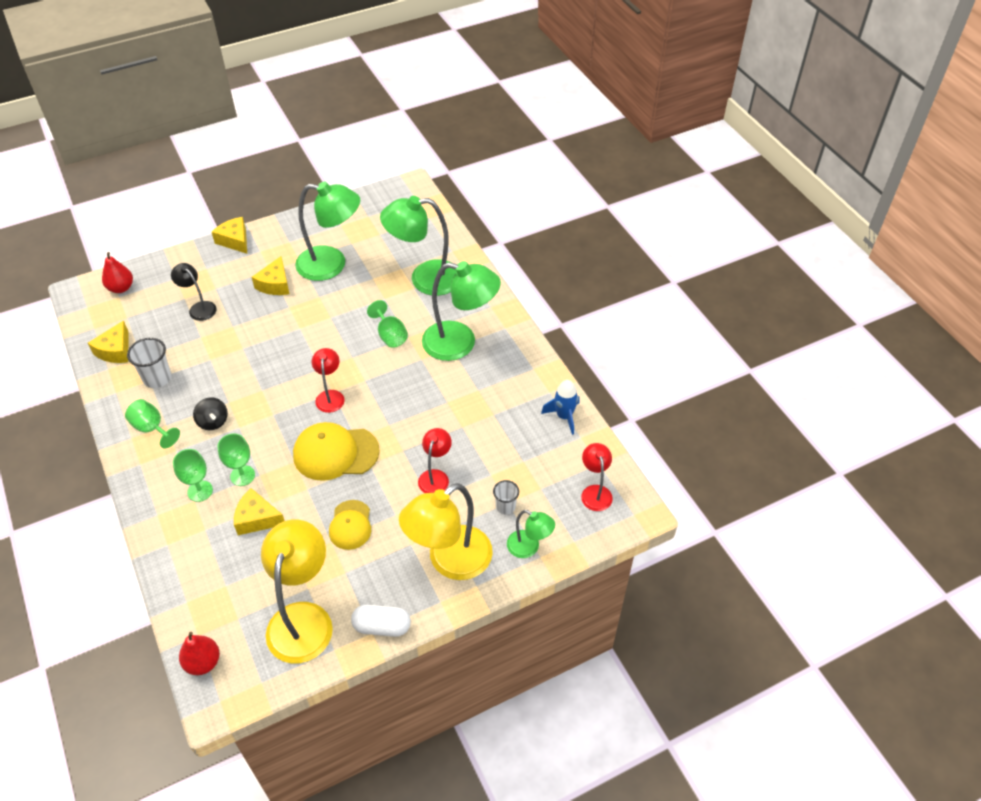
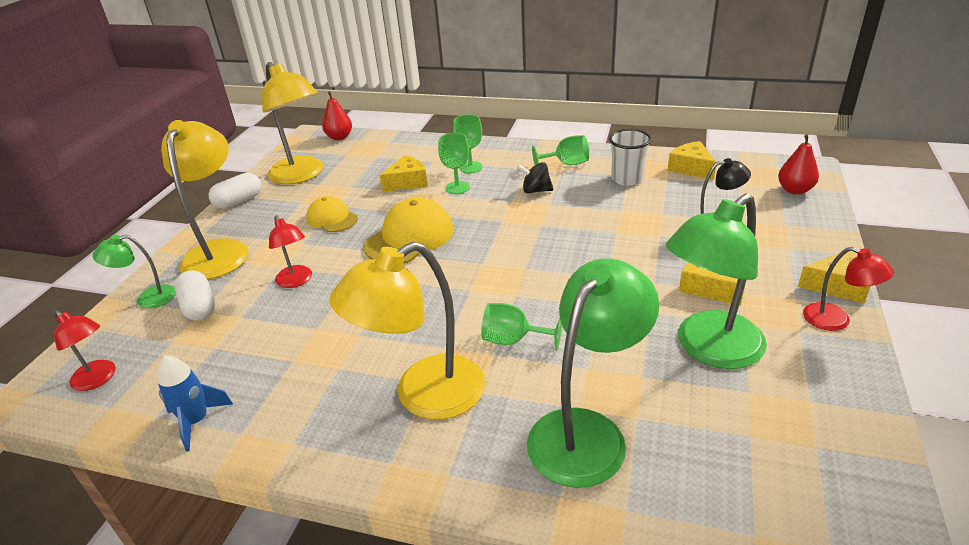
camera: 135 degrees right, 15 degrees down
red lamp [312,348,345,413] -> red lamp moved to [803,247,894,331]
green lamp [422,261,501,361] -> yellow lamp [329,242,485,420]
white cup [493,480,519,515] -> white capsule [174,270,215,321]

